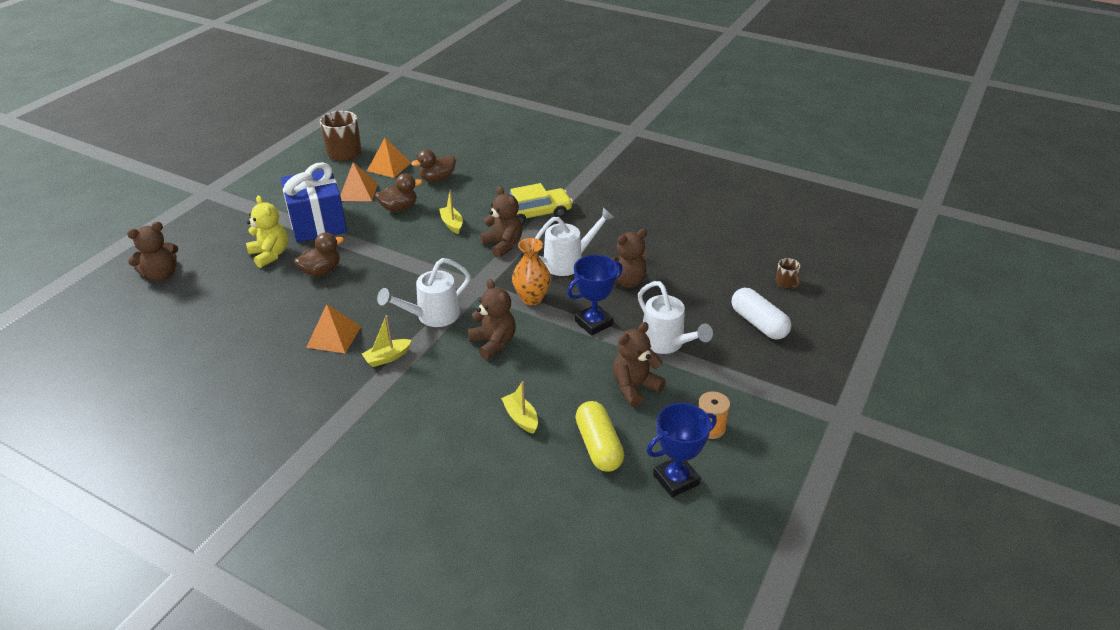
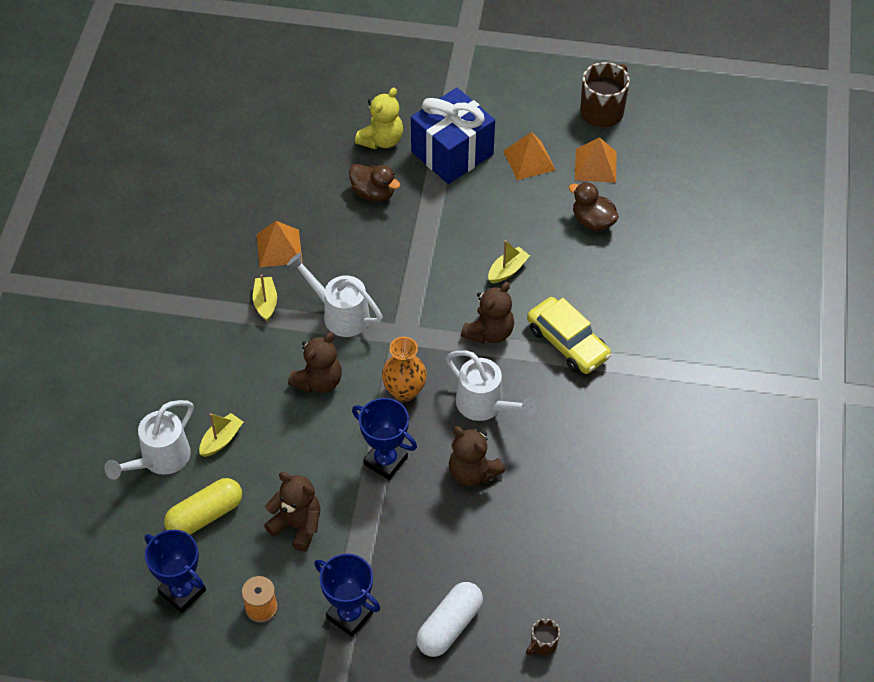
camera: 70 degrees right, 15 degrees up
brown teddy bear [127,222,178,281] -> none
yellow boat [362,315,412,367] -> yellow boat turned 45 degrees clockwise [253,274,277,321]
brown duck [375,173,423,212] -> none
white watering can [638,281,713,354] -> white watering can moved to [105,400,194,480]
none -> blue trophy [314,553,380,637]

